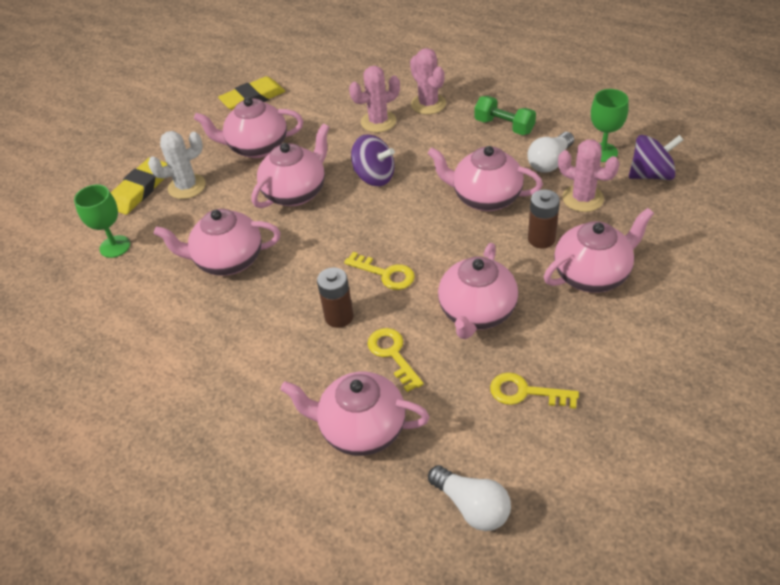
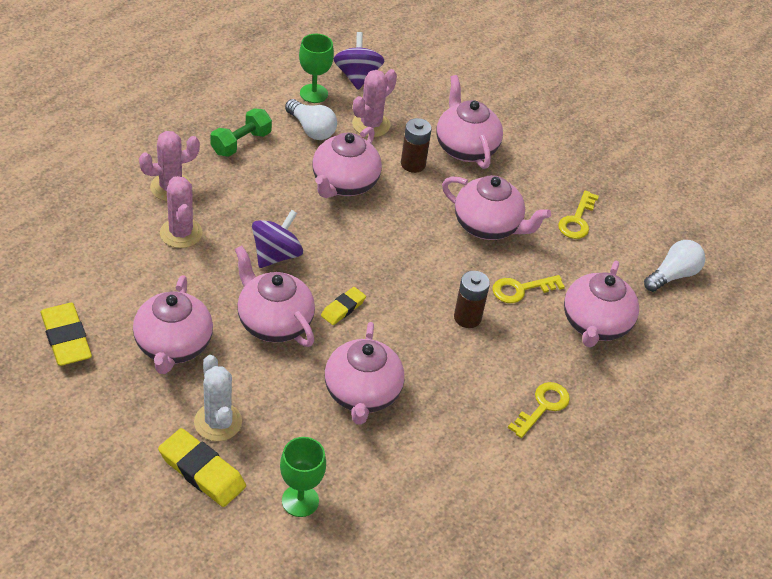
camera: 90 degrees left, 0 degrees up
yellow key [344,252,415,290] -> yellow key moved to [508,382,570,438]
none -> yellow eraser [321,287,366,325]

